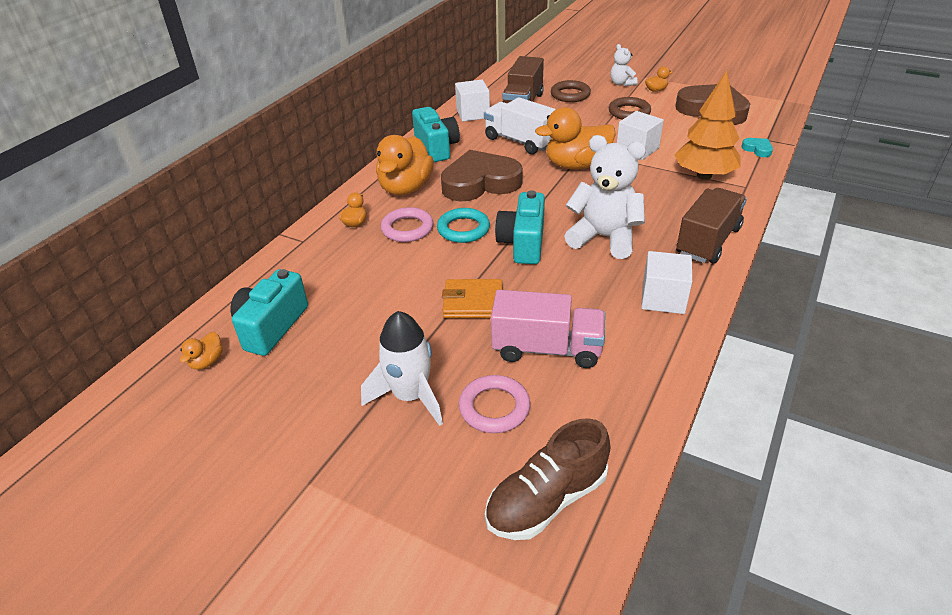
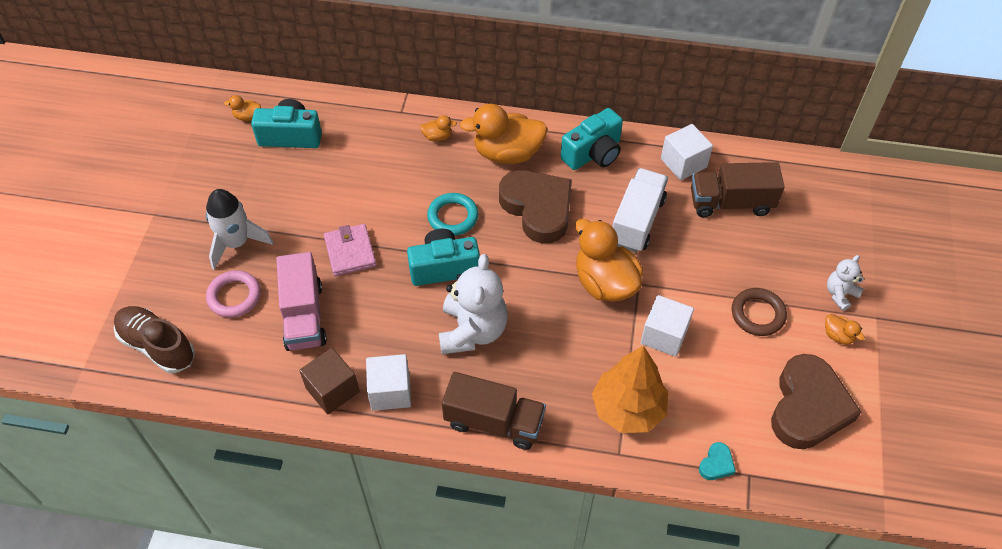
camera: 70 degrees right, 15 degrees up
pink ring [381,207,433,242] -> none
orange wallet [442,279,502,318] -> pink wallet [324,224,376,276]
brown ring [551,80,591,102] -> none
none -> brown cube [299,348,360,414]

